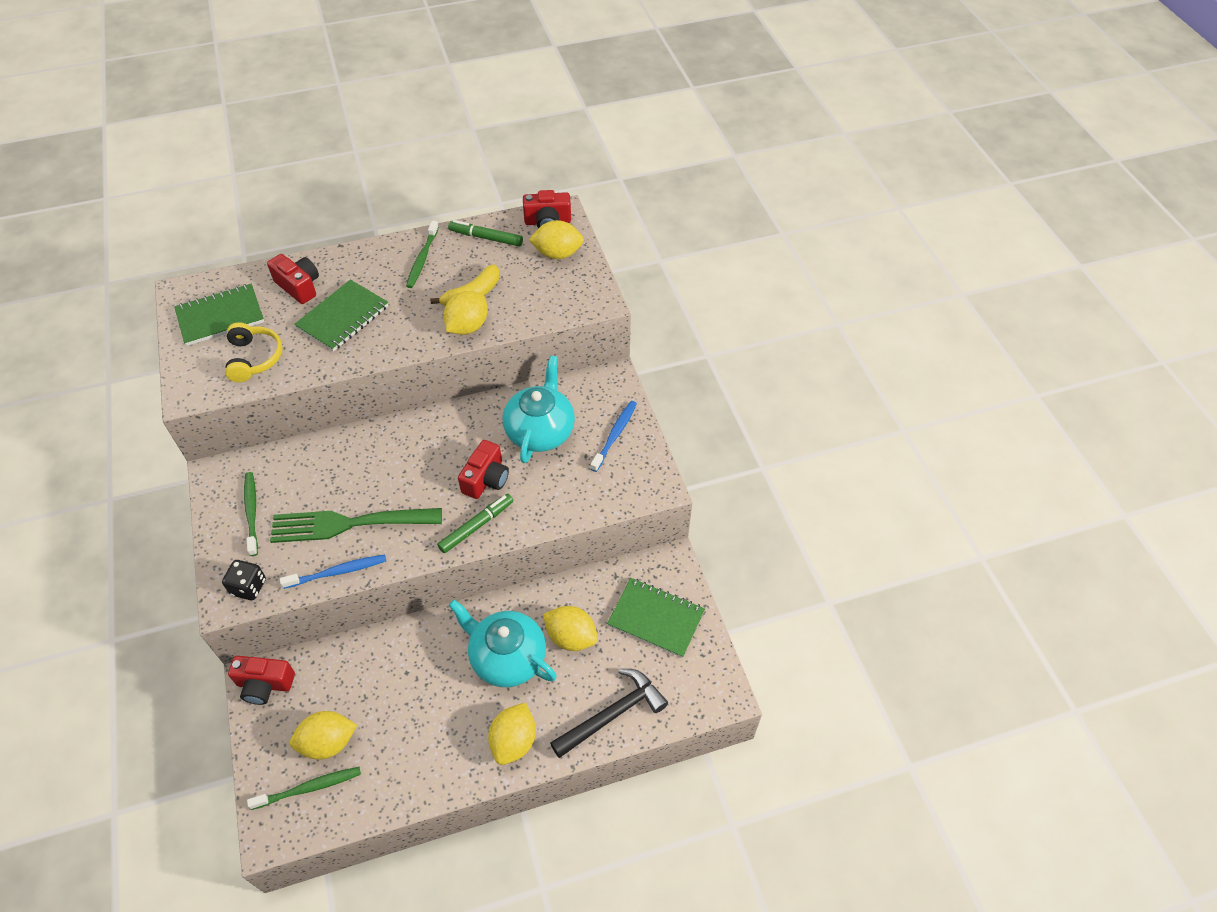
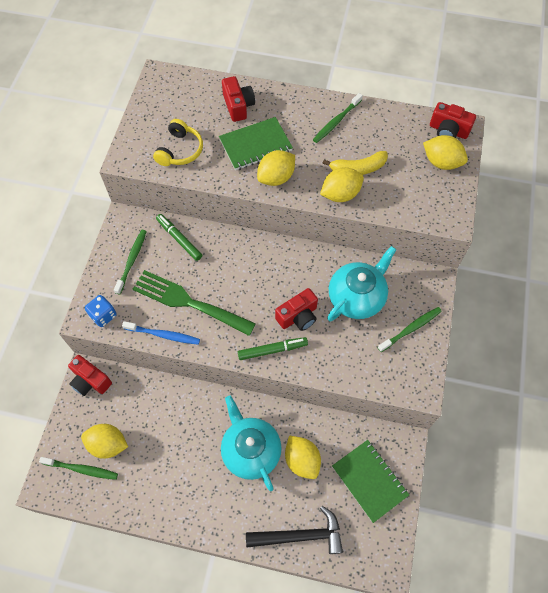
camera: 30 degrees right, 10 degrees up
green notebook [174,284,264,346] -> none
black dice [222,560,266,600] -> blue dice [85,295,117,327]
green marker [448,220,523,246] -> green marker moved to [156,214,202,261]
yellow lemon [488,702,536,765] -> yellow lemon moved to [257,150,295,186]
blue toothbrush [590,401,637,472] -> green toothbrush [378,307,442,352]

